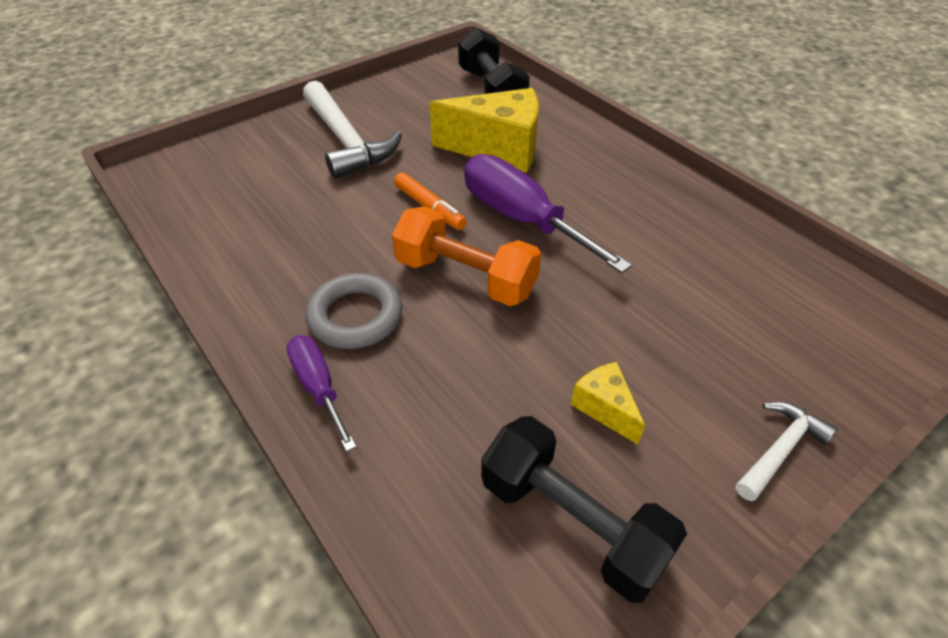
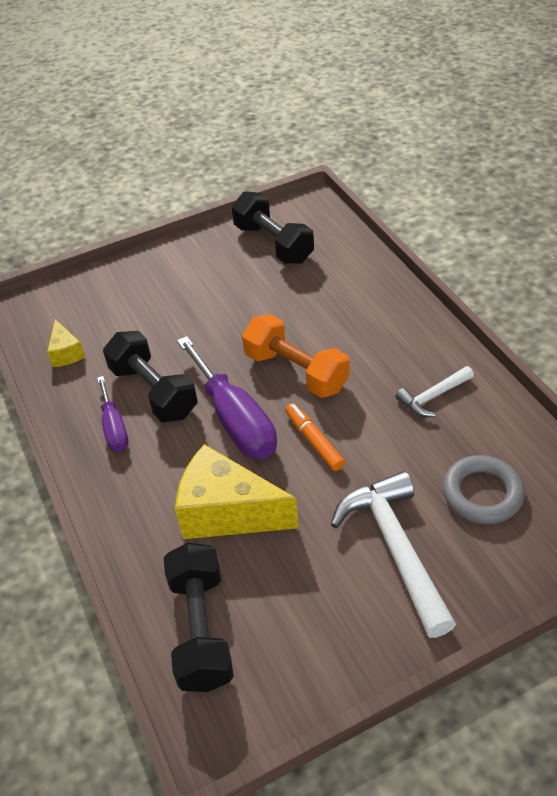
camera: 165 degrees left, 0 degrees up
purple screwdriver [286,335,356,452] -> purple screwdriver moved to [97,376,128,452]
grey ring [306,273,402,349] -> grey ring moved to [443,455,525,524]
yellow cheese [571,362,645,444] -> yellow cheese moved to [47,319,85,367]
white hammer [736,401,838,501] -> white hammer moved to [396,366,474,417]
none -> black dumbbell [103,331,198,422]

